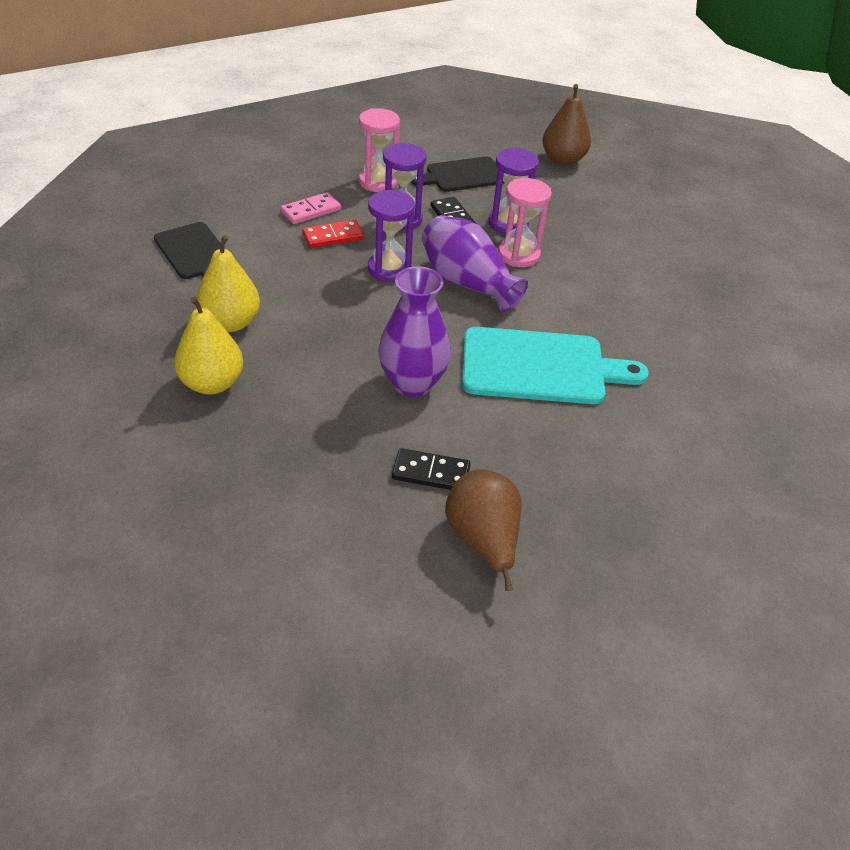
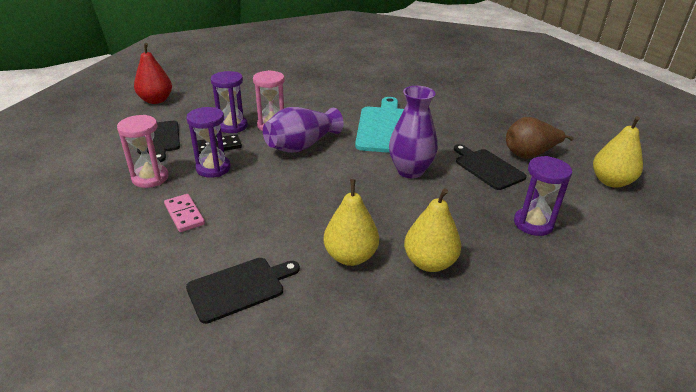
camera: 85 degrees left, 10 degrees down
red domino [302,220,364,248] -> none
purple hourglass [368,190,415,282] -> purple hourglass moved to [514,156,572,236]
black domino [392,448,471,490] -> black cutting board [454,144,527,190]
brown pear [542,84,591,166] -> red pear [134,43,172,104]
none -> yellow pear [593,116,643,188]

